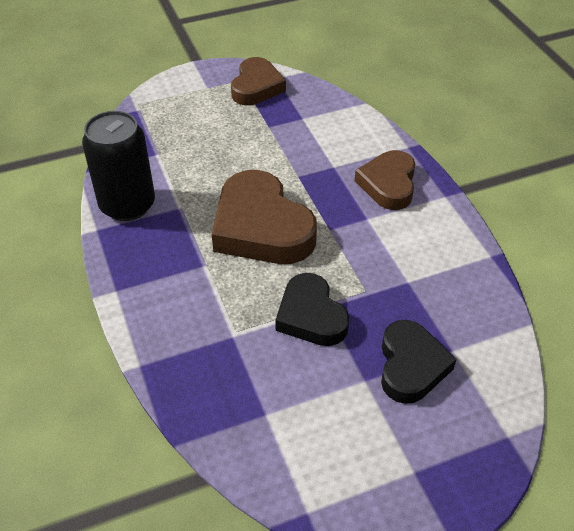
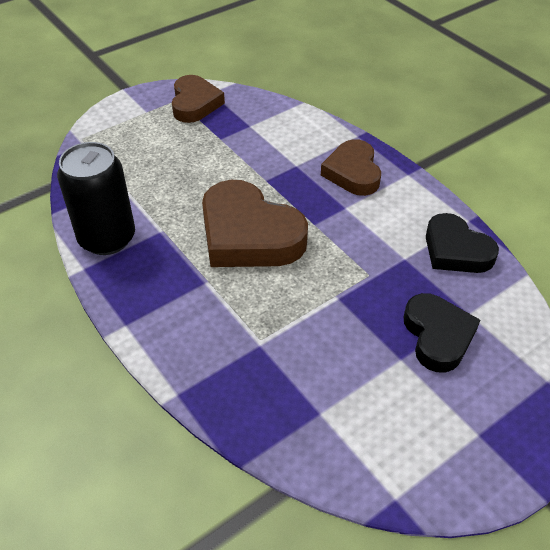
camera: 15 degrees left, 0 degrees up
black heart [275,273,350,346] -> black heart moved to [426,213,499,273]

